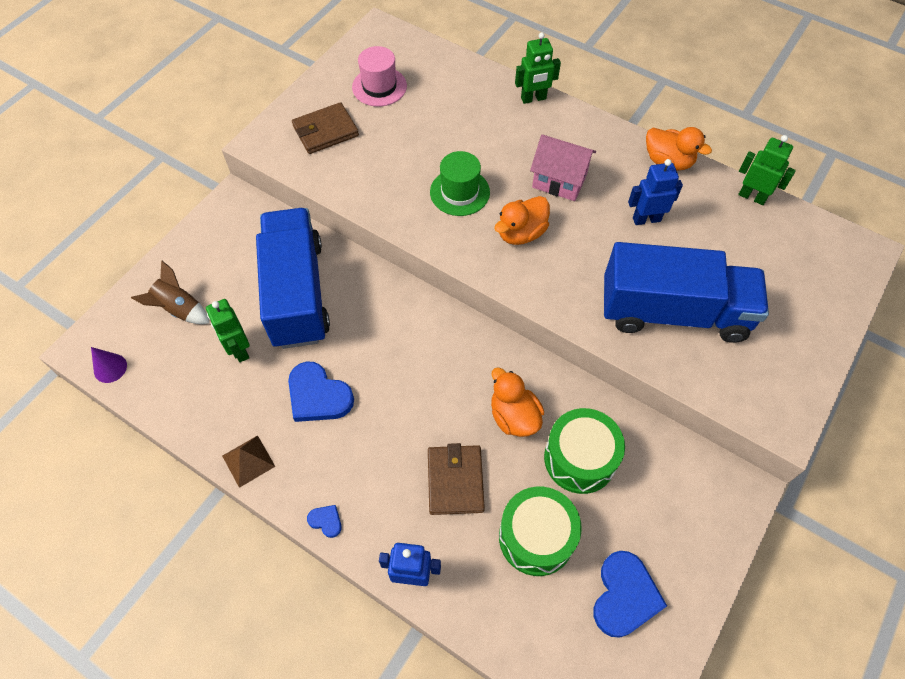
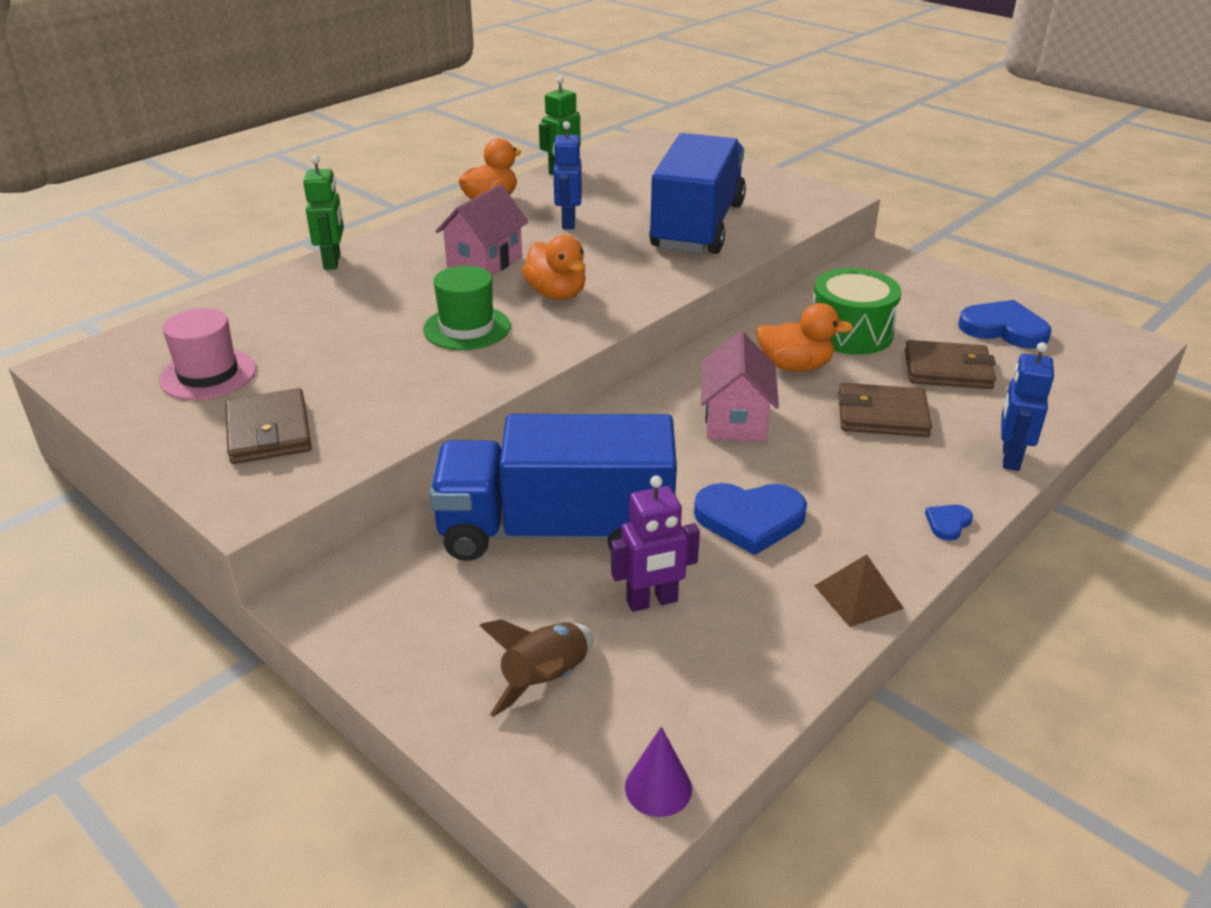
camera: 80 degrees left, 25 degrees down
green robot [206,299,250,362] -> purple robot [611,475,700,612]
blue heart [288,362,354,422] -> blue heart turned 45 degrees clockwise [694,483,807,555]
orange duck [491,367,544,437] -> orange duck turned 150 degrees counterclockwise [756,303,853,372]
green drum [499,487,582,576] -> brown wallet [905,340,996,389]
none -> pink house [701,331,779,442]

